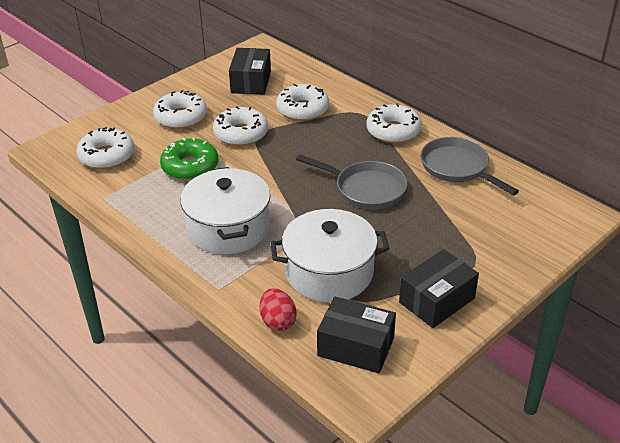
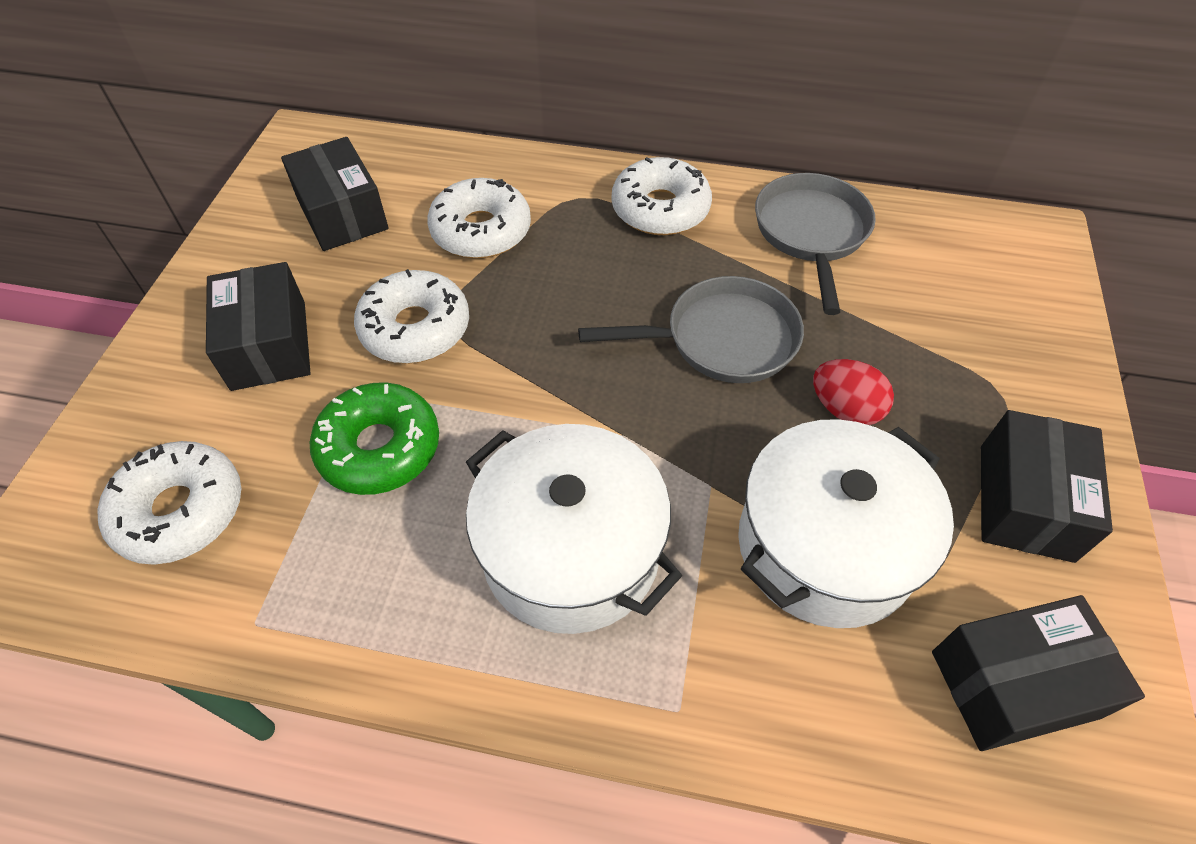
camera: 35 degrees left, 15 degrees up
white donut [153,90,207,129] -> black box [206,262,311,391]
red egg [260,288,297,331] -> red egg moved to [813,359,894,425]
grey pan [421,137,519,195] -> grey pan turned 75 degrees clockwise [755,173,876,315]

